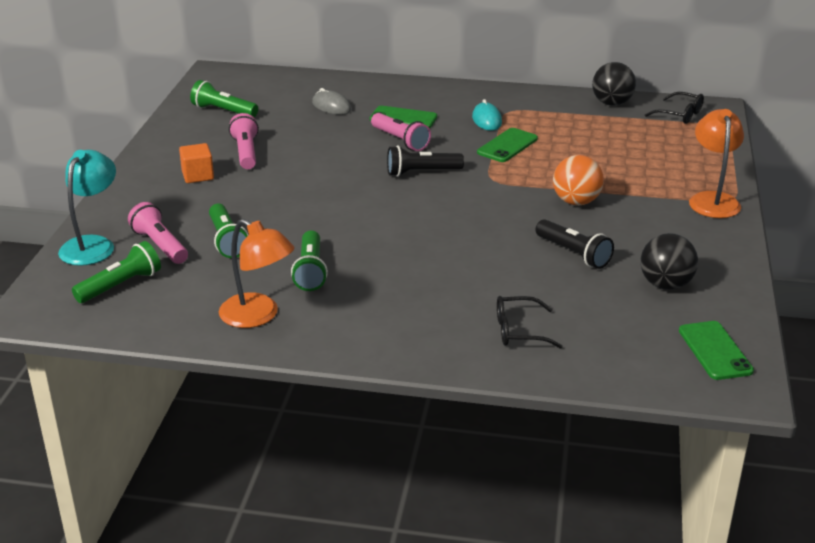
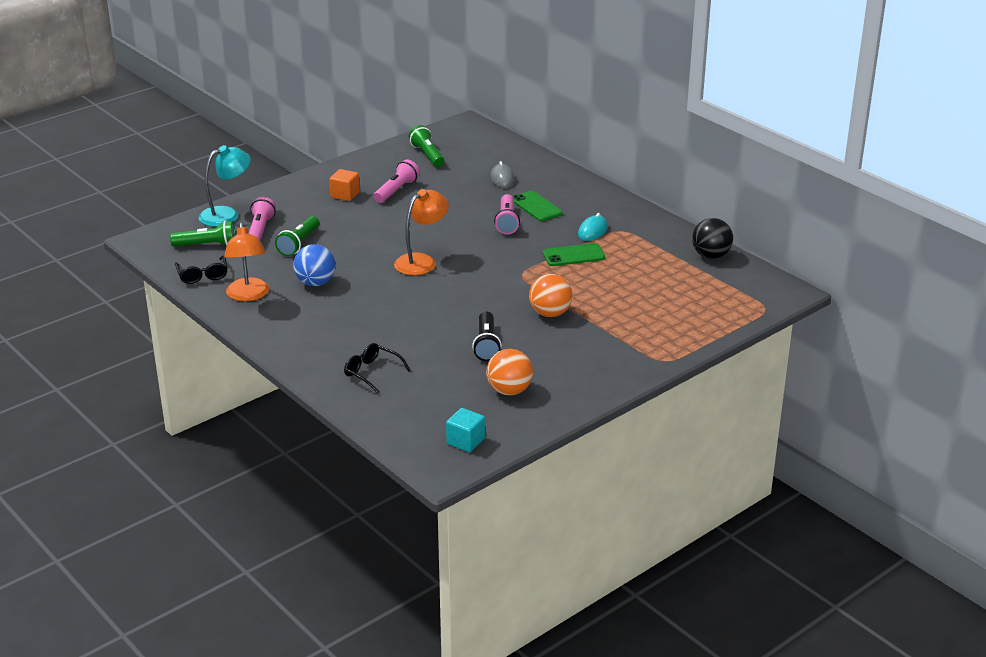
camera: 40 degrees right, 0 degrees up
green flashlight [291,231,328,291] -> blue ball [293,244,335,286]
black flashlight [387,145,464,177] -> none
black ball [640,233,698,290] -> orange ball [486,349,533,395]
black glasses [645,92,704,124] -> black glasses moved to [175,255,228,284]
green phone [679,321,754,380] -> turquoise cube [446,408,485,452]
orange lamp [689,109,744,218] -> orange lamp moved to [394,189,449,275]

